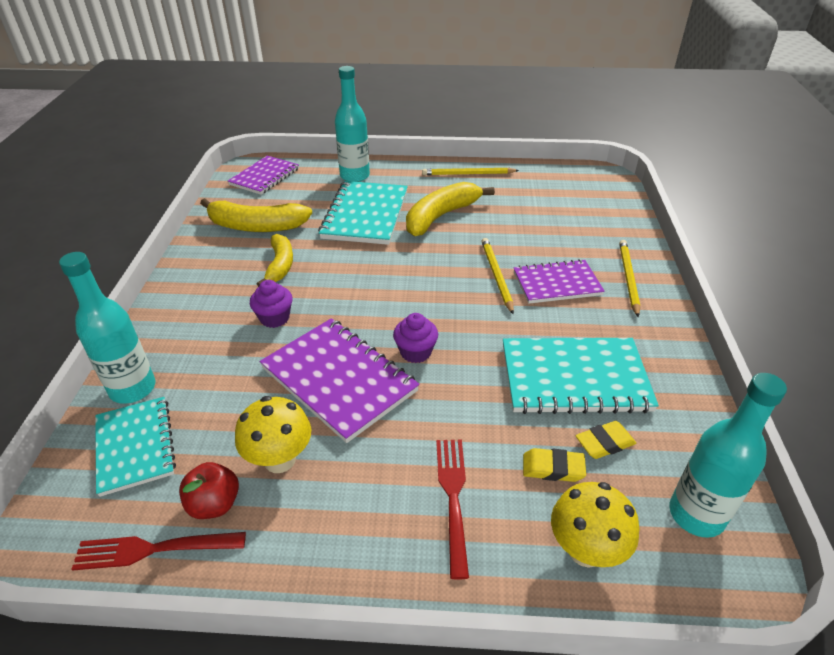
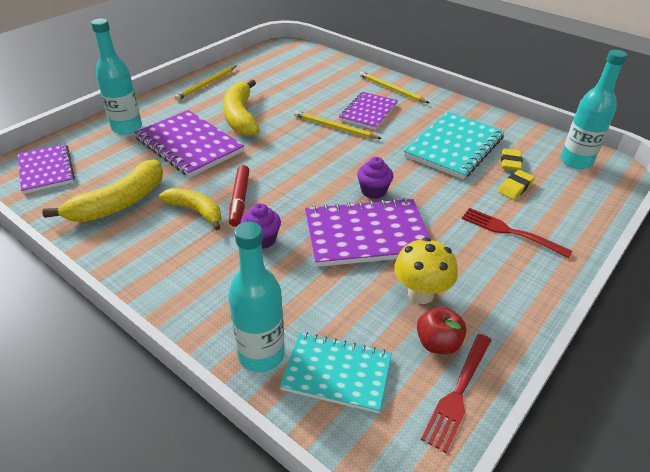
camera: 55 degrees left, 0 degrees up
turquoise notebook [318,181,408,245] -> purple notebook [134,110,244,177]
yellow mushroom [551,482,639,568] -> none
none -> red marker [229,165,250,227]

